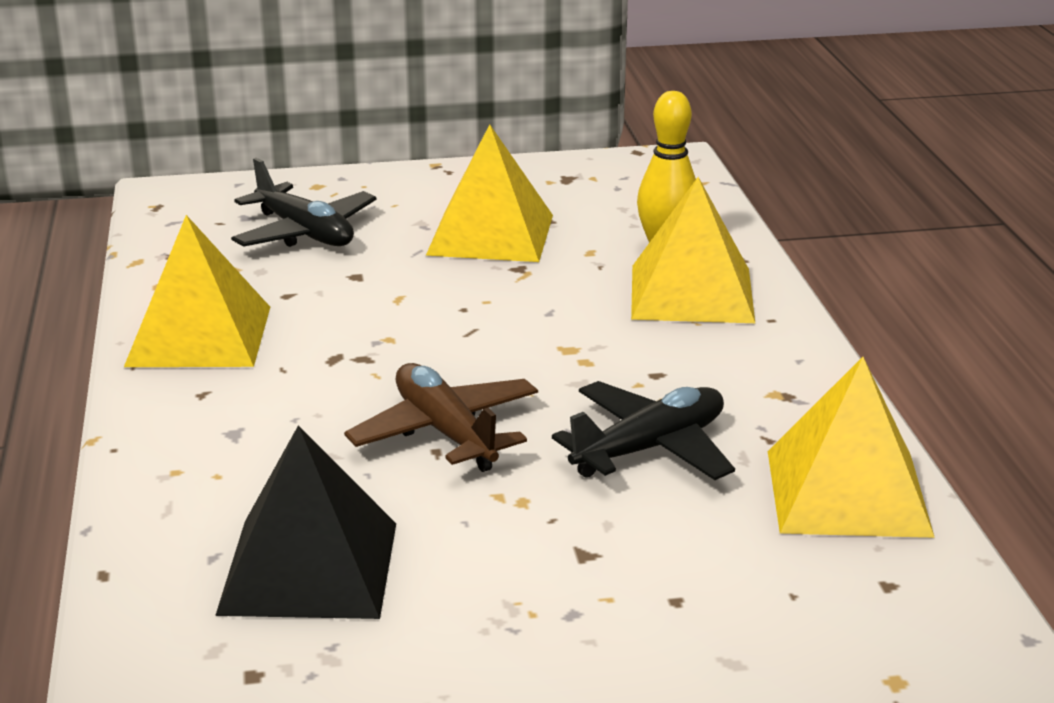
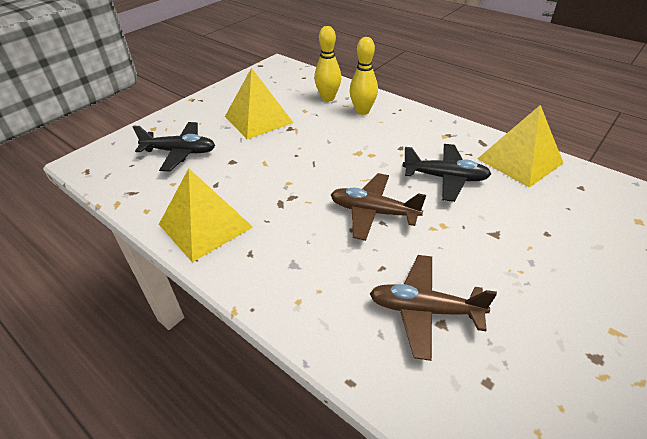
camera: 40 degrees left, 15 degrees up
black pyramid [215,425,396,619] -> brown plane [370,255,497,361]
black plane [552,381,735,480] -> black plane turned 90 degrees clockwise [402,144,491,202]
yellow pyramid [631,177,755,323] -> yellow bowling pin [350,37,378,115]

